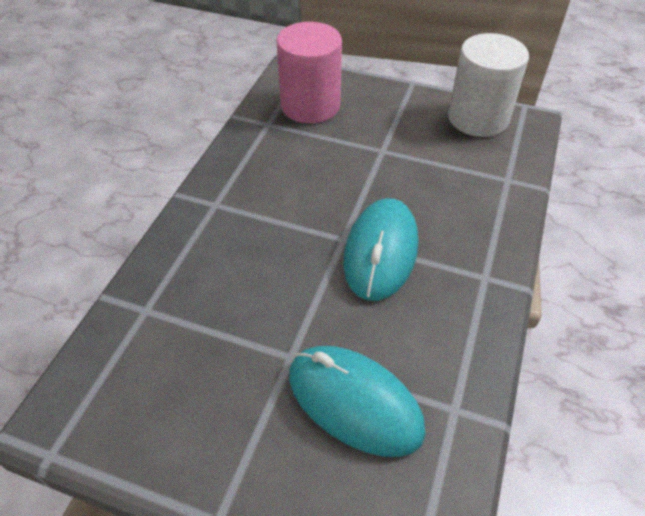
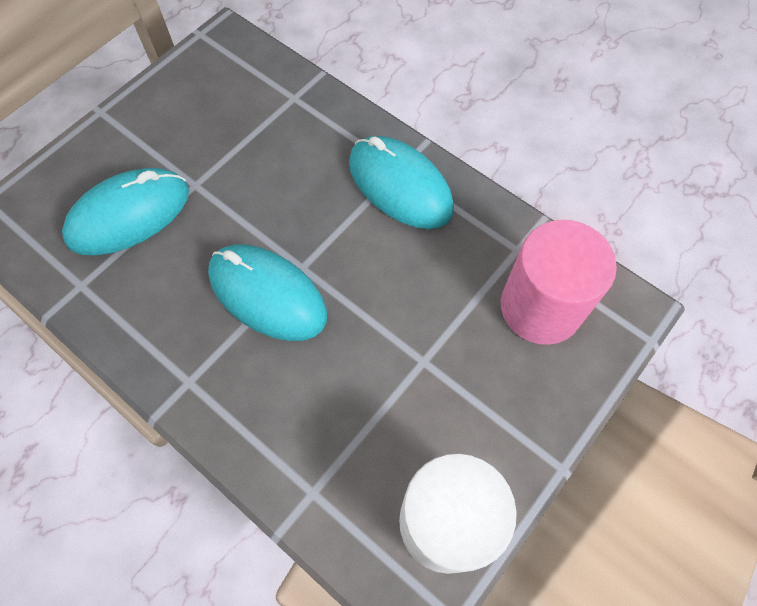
camera: 110 degrees right, 15 degrees up
none -> turquoise mouse [349,136,454,229]

